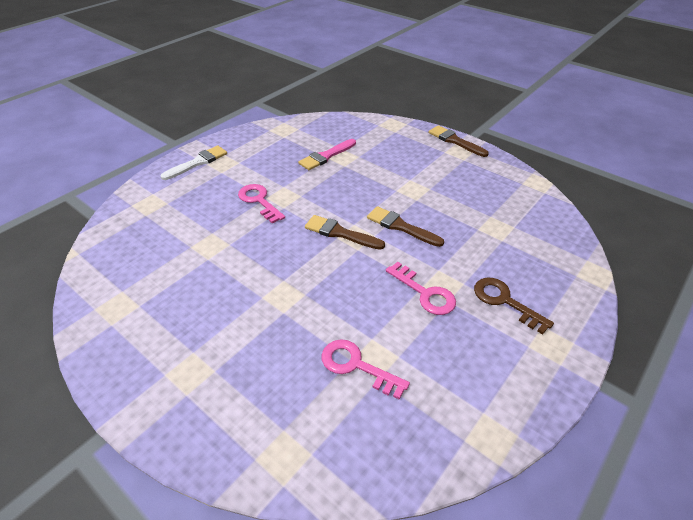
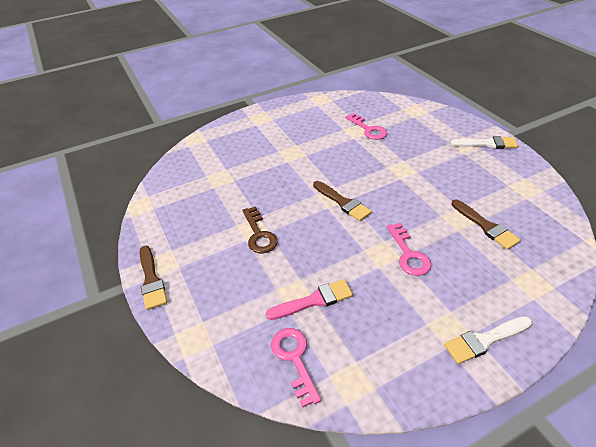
camera: 155 degrees left, 0 degrees up
brown brush [367,206,444,247] -> brown brush moved to [451,199,521,250]
pink key [386,262,456,315] -> pink key moved to [271,328,321,408]
brown key [474,278,554,335] -> brown key moved to [242,206,278,254]
none -> white brush [450,136,518,149]

